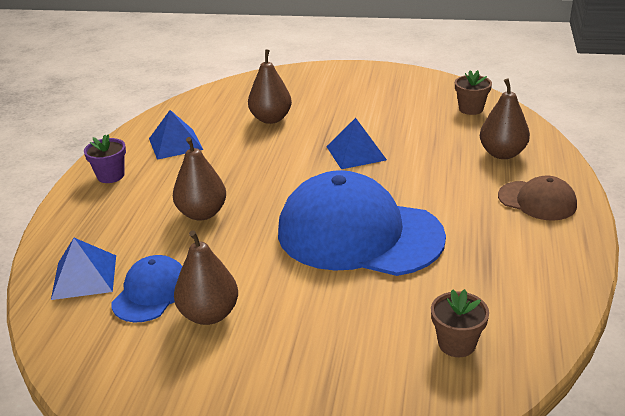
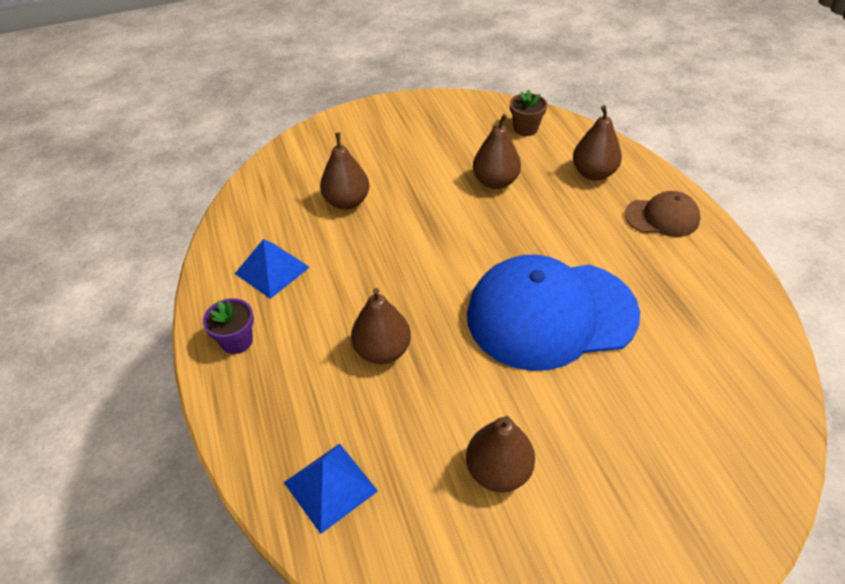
camera: 30 degrees left, 15 degrees up
blue cap [111,255,182,322] -> none
blue pyramid [326,118,387,169] -> none
brown flower pot [431,289,489,357] -> none
none -> brown pear [473,114,521,189]

